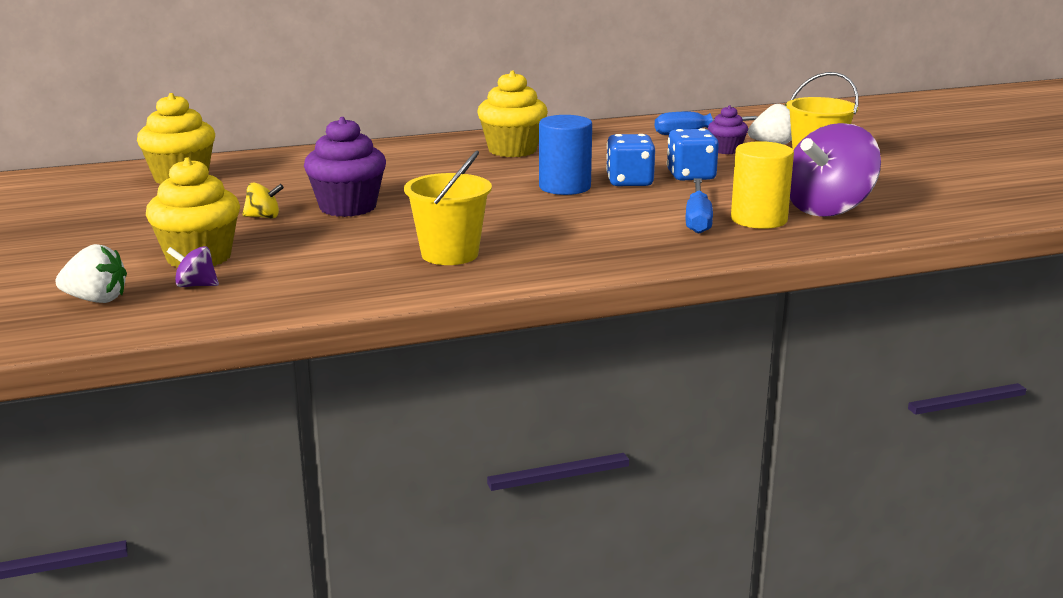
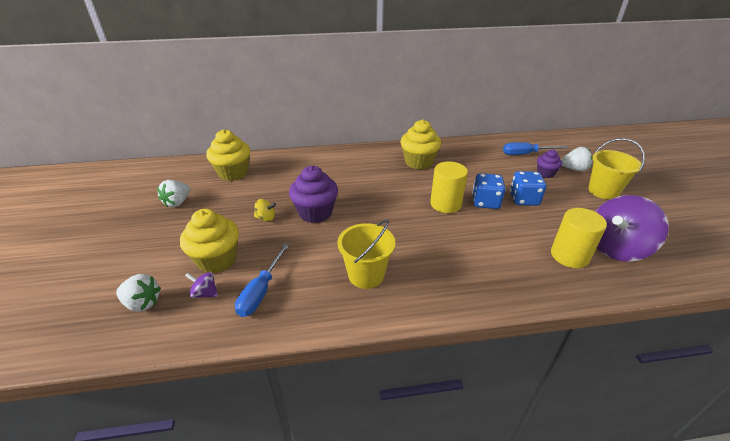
camera: 10 degrees right, 15 degrees up
blue cylinder [539,115,592,195] -> yellow cylinder [430,161,468,213]
blue screwdriver [686,178,713,234] -> blue screwdriver moved to [235,243,289,317]
none -> white strawberry [157,180,190,207]

